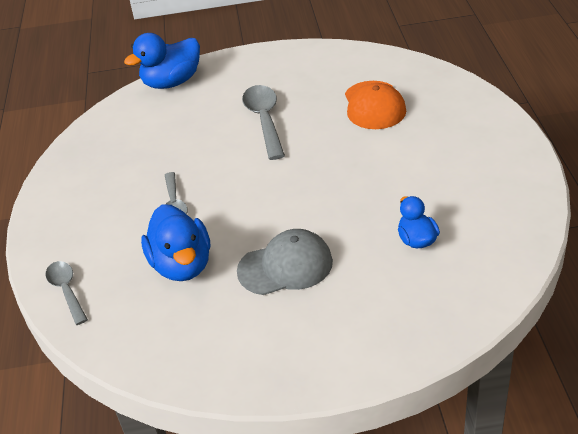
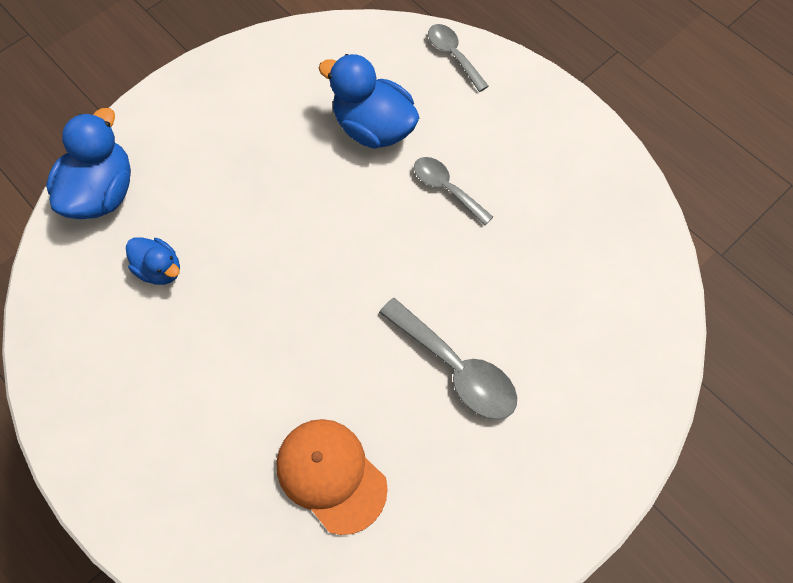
camera: 140 degrees right, 25 degrees up
grey spoon [45,261,88,325] -> grey spoon turned 150 degrees counterclockwise [428,24,489,92]
blue duck [124,33,200,89] -> blue duck moved to [46,108,131,219]
grey cap [237,229,333,295] -> none

